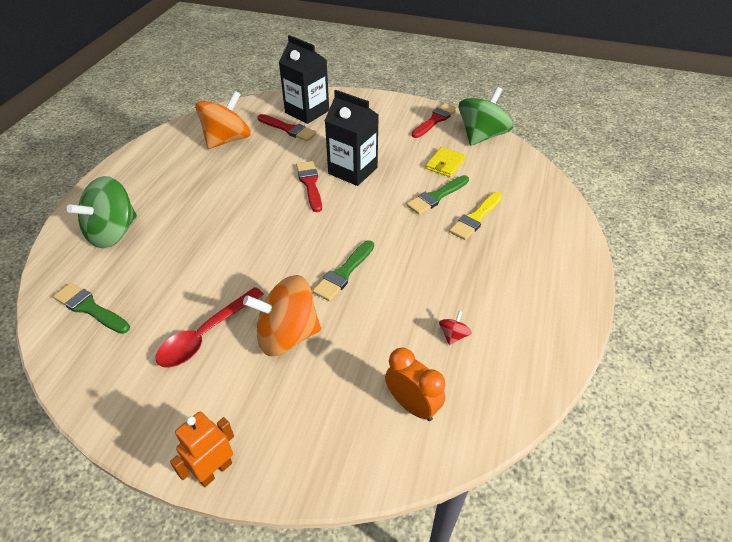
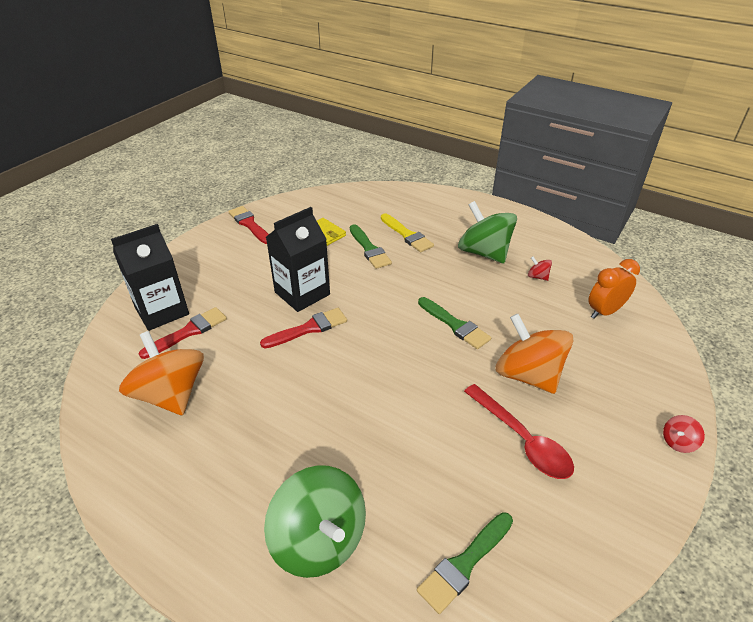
camera: 75 degrees left, 5 degrees down
orange robot [170,412,234,487] -> red spinning top [663,415,705,453]
orange spinning top [243,275,321,356] -> orange spinning top turned 135 degrees clockwise [495,314,573,394]
red brush [296,161,322,212] -> red brush turned 150 degrees clockwise [260,308,347,348]
green spinning top [458,87,513,146] -> green spinning top moved to [458,201,517,264]

